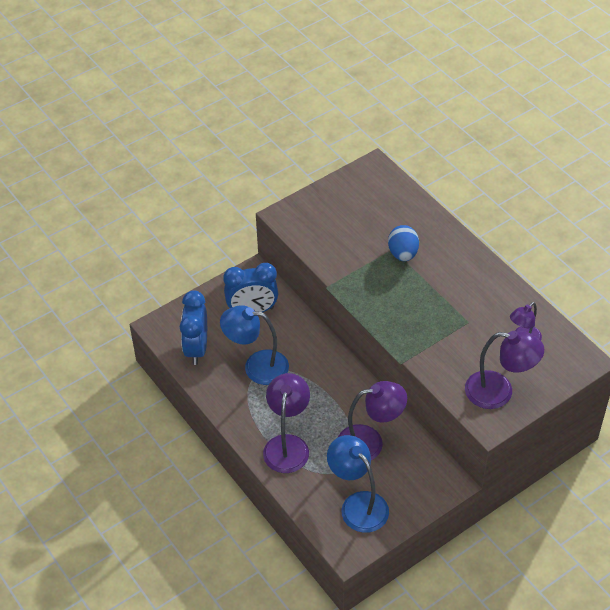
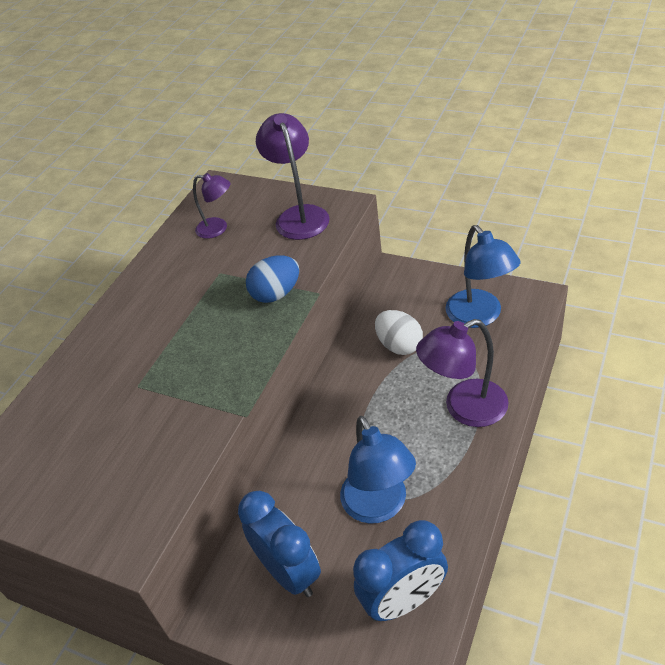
camera: 115 degrees left, 5 degrees down
blue lamp [327,435,389,533] -> blue lamp turned 45 degrees counterclockwise [445,225,520,328]
purple lamp [338,381,407,460] -> white egg [375,310,423,355]
blue egg [388,225,419,261] -> blue egg moved to [246,255,299,303]

